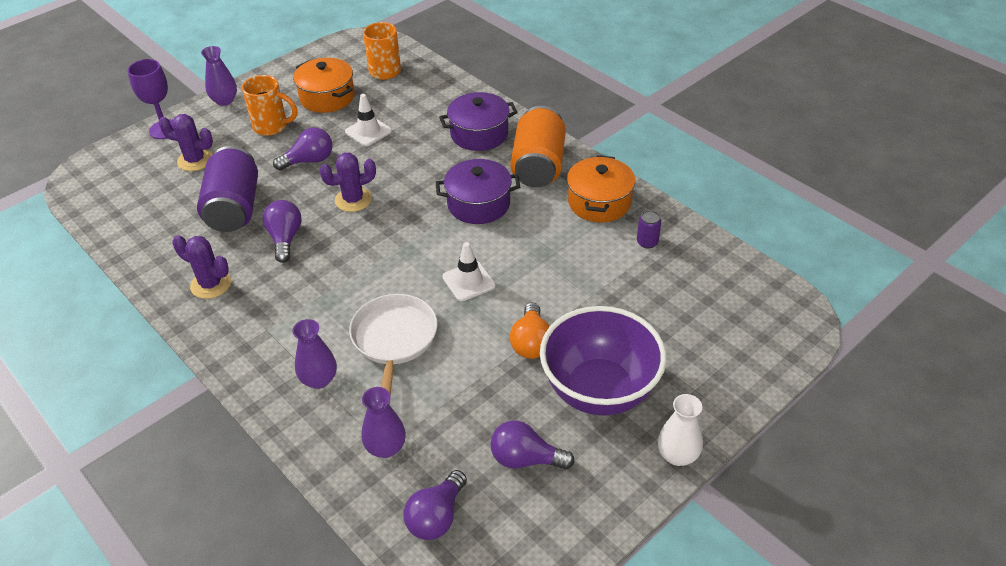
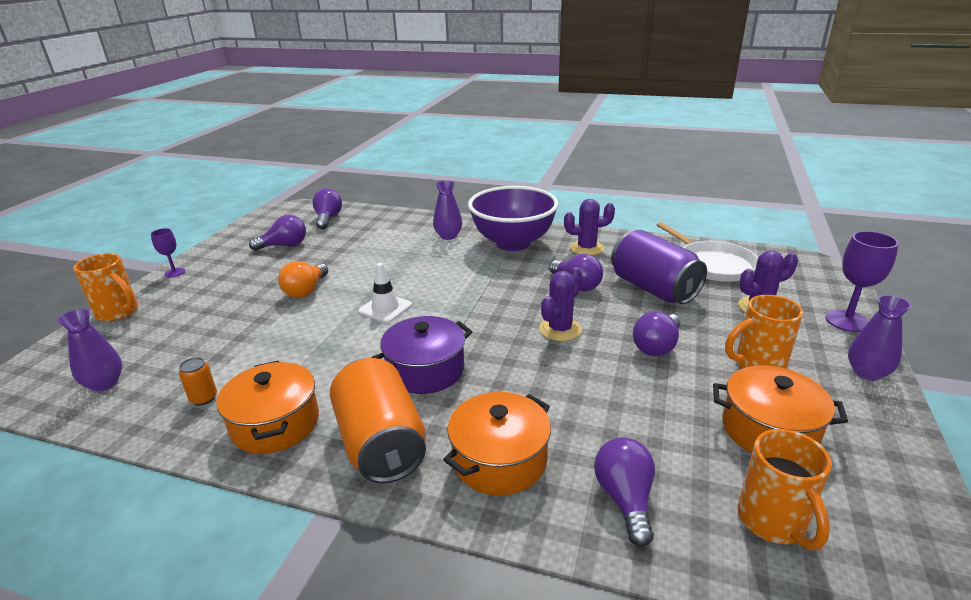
camera: 150 degrees right, 15 degrees down
white traffic cone [345,94,392,146] -> none
white pan [349,294,438,405] -> white pan moved to [657,222,758,282]
purple vase [362,387,406,458] -> purple vase moved to [58,309,122,392]
purple pot [439,92,518,151] -> orange pot [443,392,551,496]
orange light bulb [510,302,550,359] -> orange light bulb turned 135 degrees counterclockwise [278,261,328,298]
purple bowl [540,306,666,416] -> purple bowl moved to [468,186,559,251]
purple can [637,210,661,249] -> orange can [179,357,217,406]
white vase [658,394,703,466] -> purple goblet [151,228,185,278]
none -> orange mug [73,253,138,322]
none -> purple light bulb [594,437,655,547]

